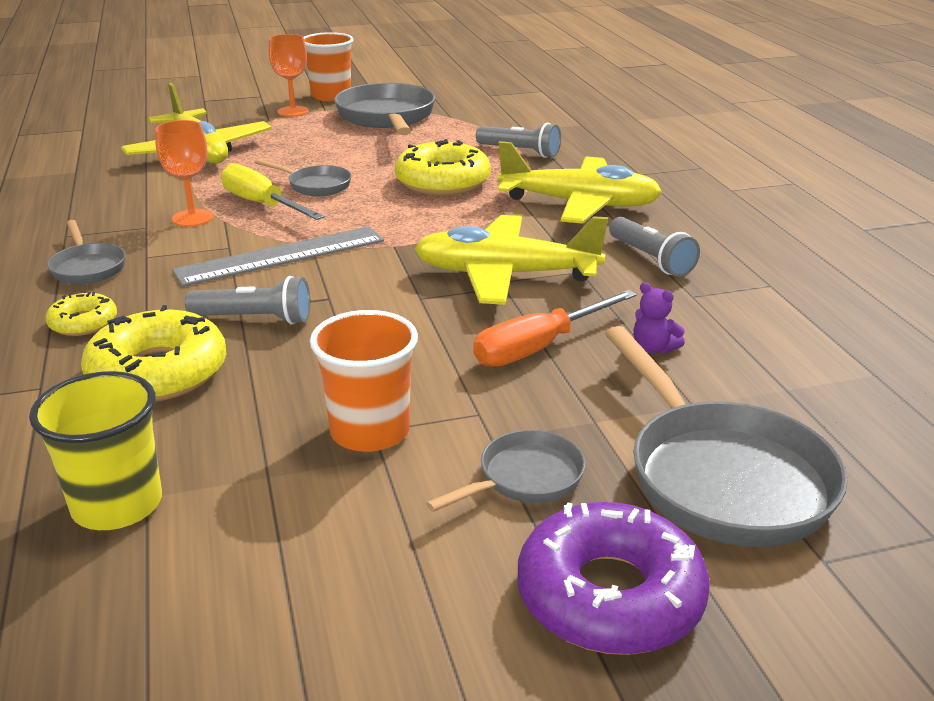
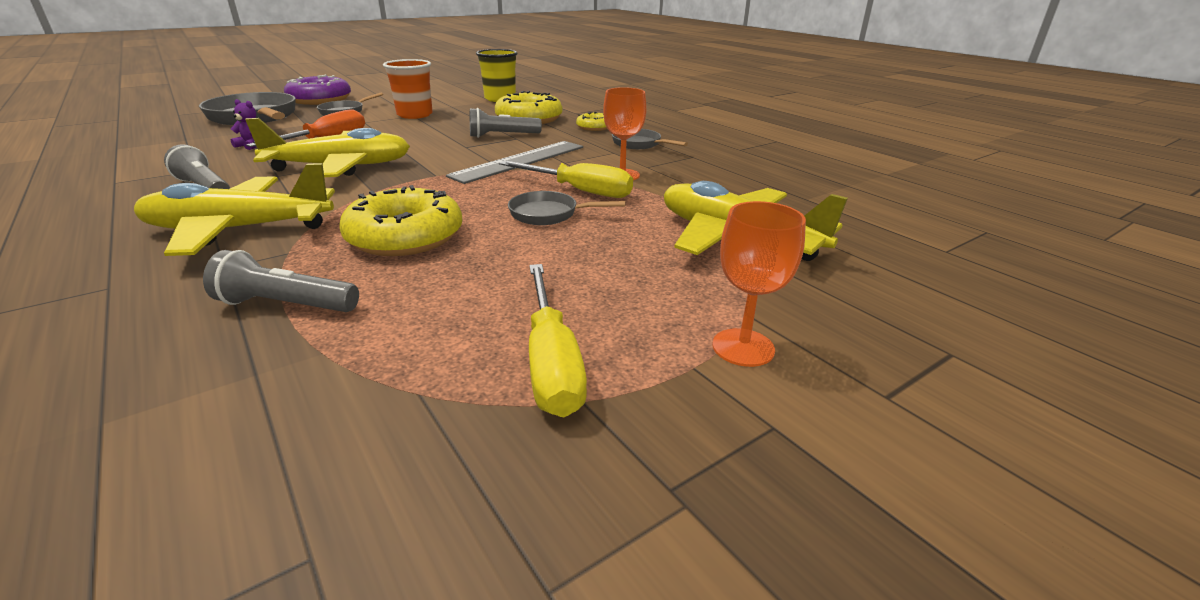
camera: 160 degrees right, 0 degrees up
orange cup [304,32,354,101] -> none
grey pan [334,83,436,135] -> yellow screwdriver [529,264,587,417]

